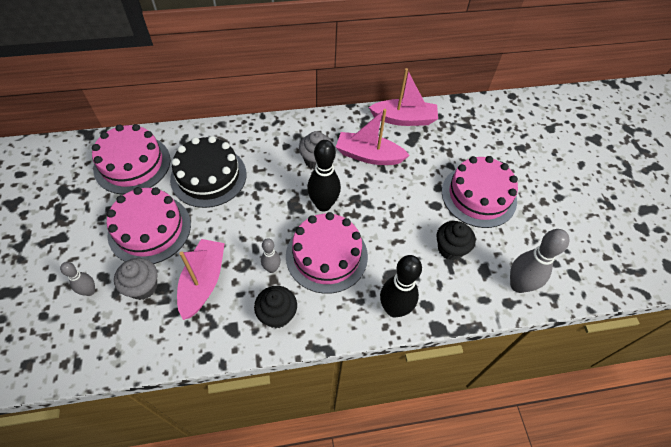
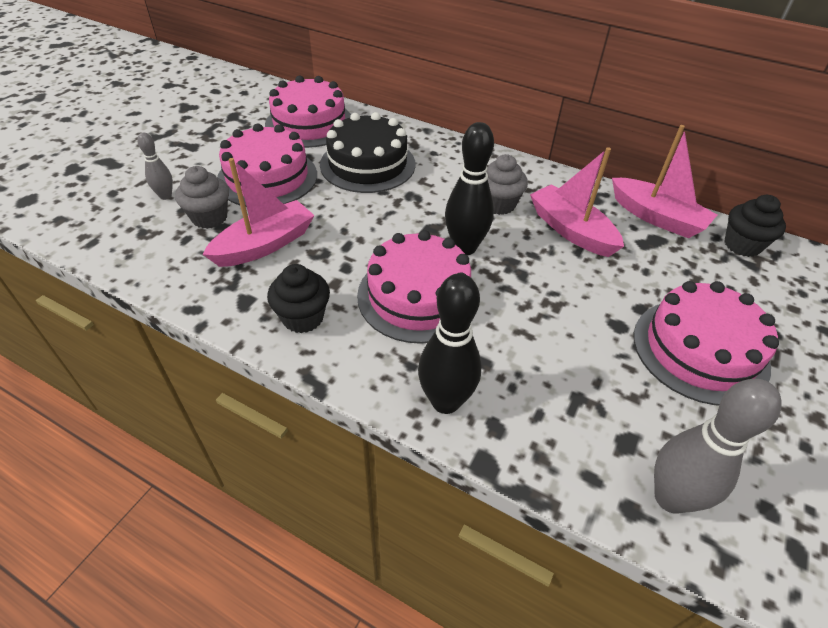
camera: 40 degrees right, 10 degrees down
grey bowling pin [261,238,281,273] -> none
black cupcake [437,221,476,260] -> black cupcake moved to [724,195,786,257]

